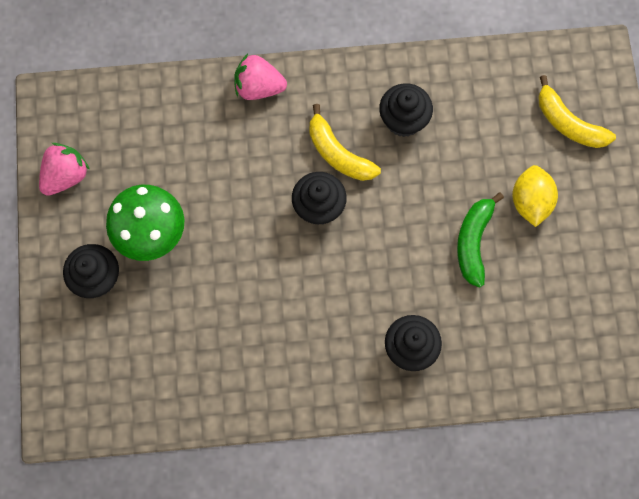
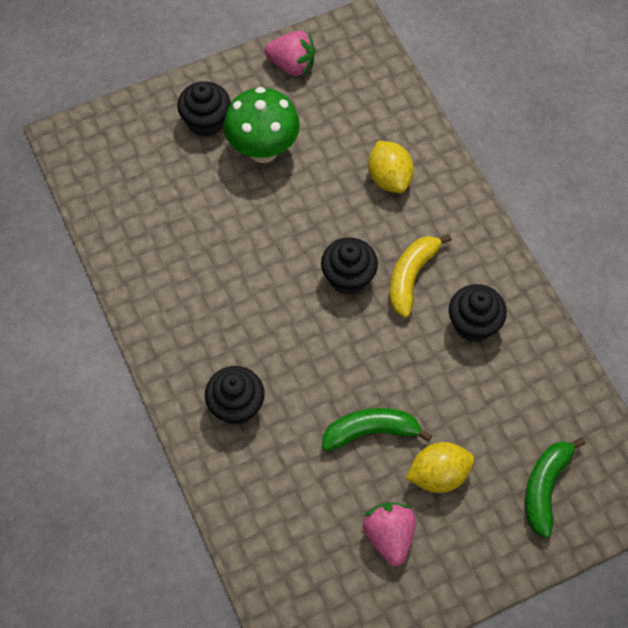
camera: 70 degrees right, 10 degrees down
pink strawberry [234,54,287,100] -> pink strawberry moved to [363,502,416,566]
yellow banana [538,75,616,148] -> green banana [525,437,585,538]
none -> yellow lemon [368,141,414,193]

